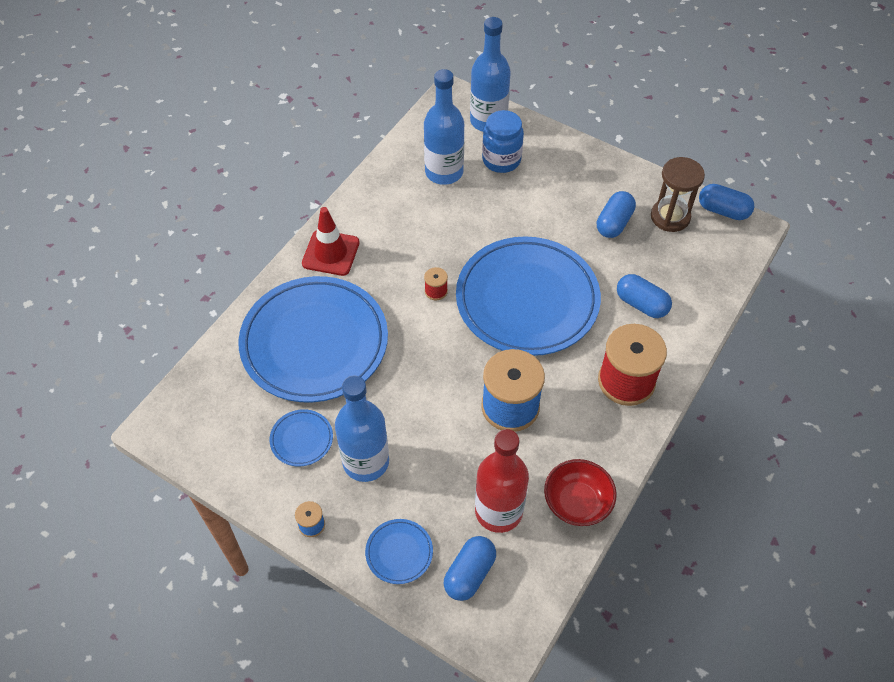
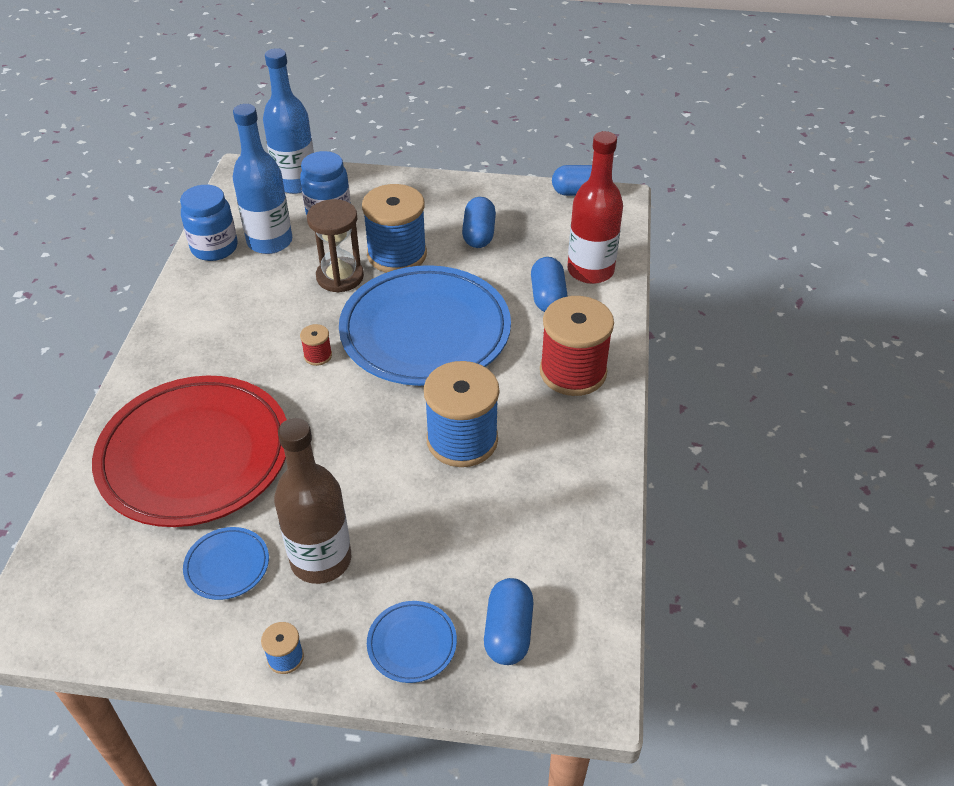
camera: 25 degrees left, 10 degrees down
blue plate [238,276,388,402] -> red plate [92,376,287,527]
red traffic cone [302,207,360,276] -> none
blue bottle [335,376,389,482] -> brown bottle [274,418,352,584]
red bottle [475,429,529,533] -> red bottle moved to [568,131,623,284]
red bowl [544,459,617,526] -> none
blue capsule [617,274,672,318] -> blue capsule turned 75 degrees clockwise [531,257,567,312]
brown hourglass [651,157,705,232] -> brown hourglass moved to [307,199,364,293]
none -> blue jar [180,185,238,261]
none -> blue spool [362,184,427,273]

